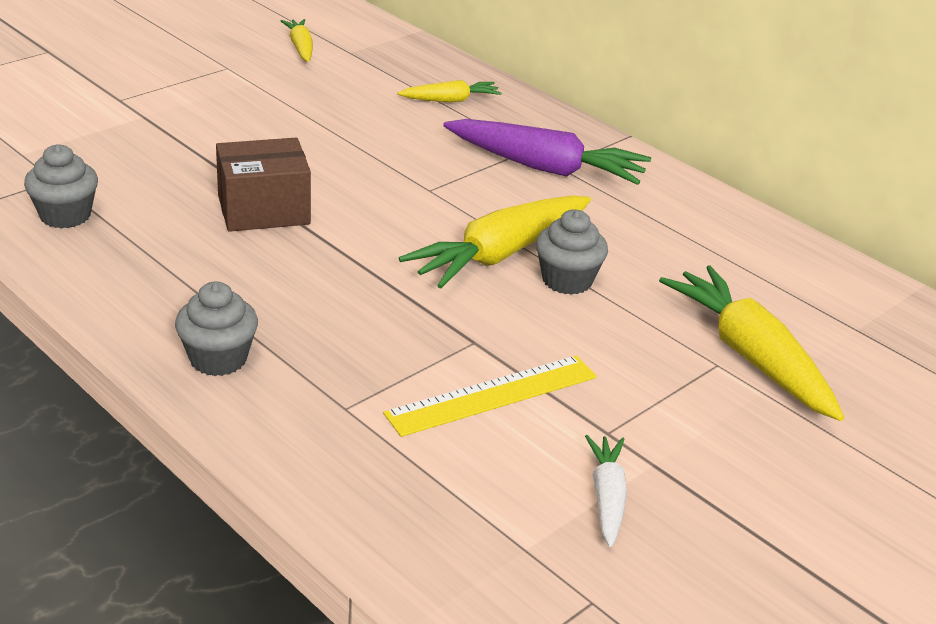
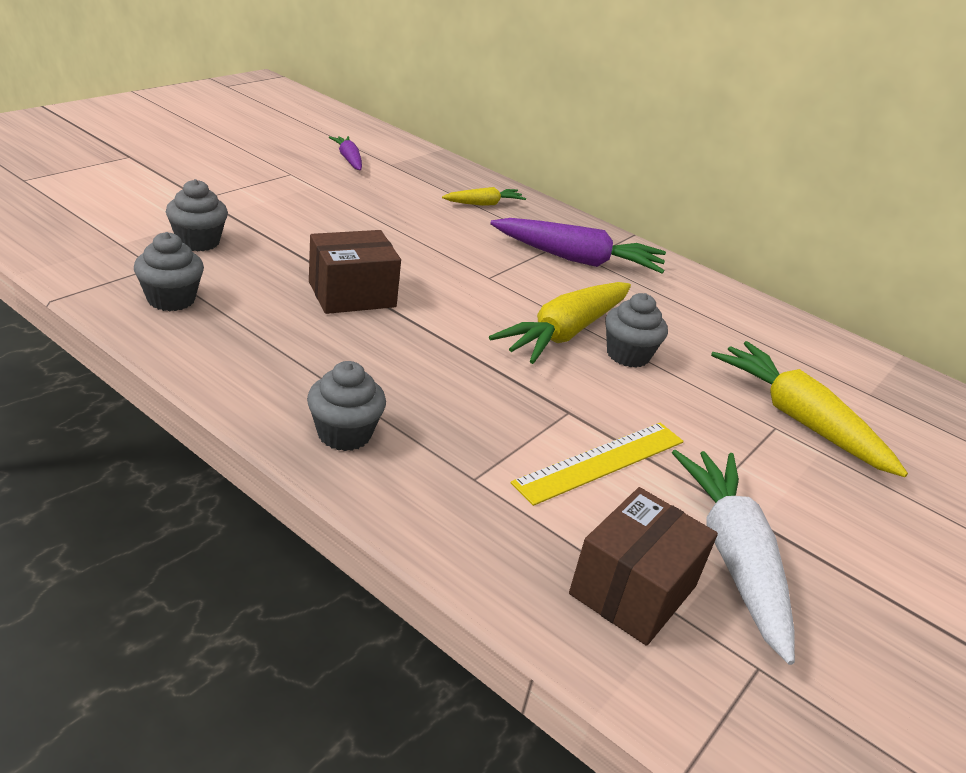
camera: 10 degrees left, 0 degrees up
yellow carrot [281,19,313,62] -> purple carrot [329,136,362,170]
white carrot [585,435,627,547] -> white carrot [672,450,795,665], size x1.89
none -> grey cupcake [166,179,228,251]
none -> brown box [569,487,718,646]

